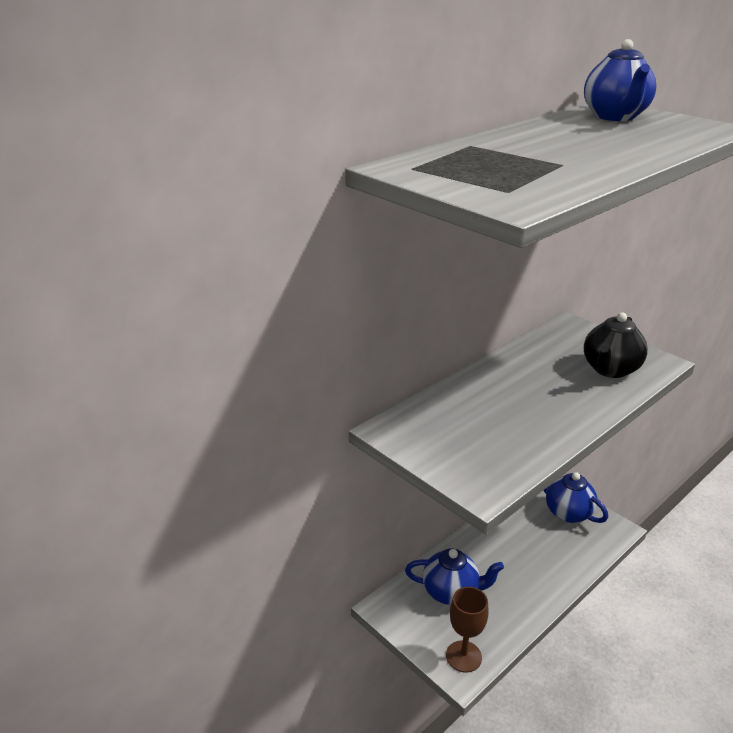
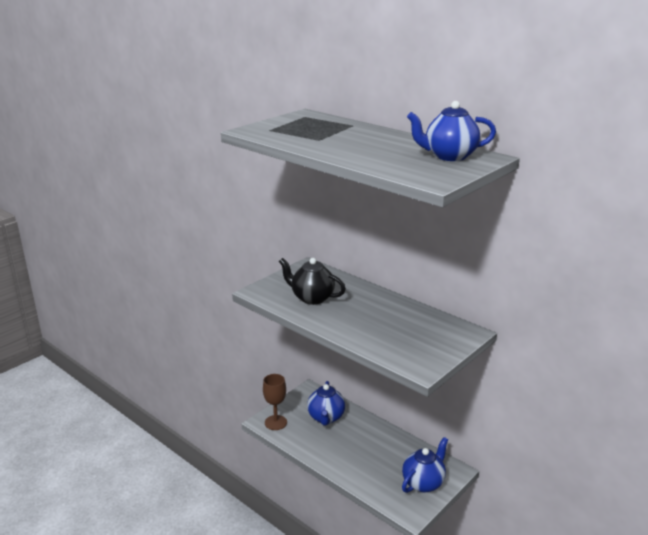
camera: 85 degrees right, 5 degrees down
black teapot [584,312,648,378] -> black teapot moved to [279,258,346,305]

